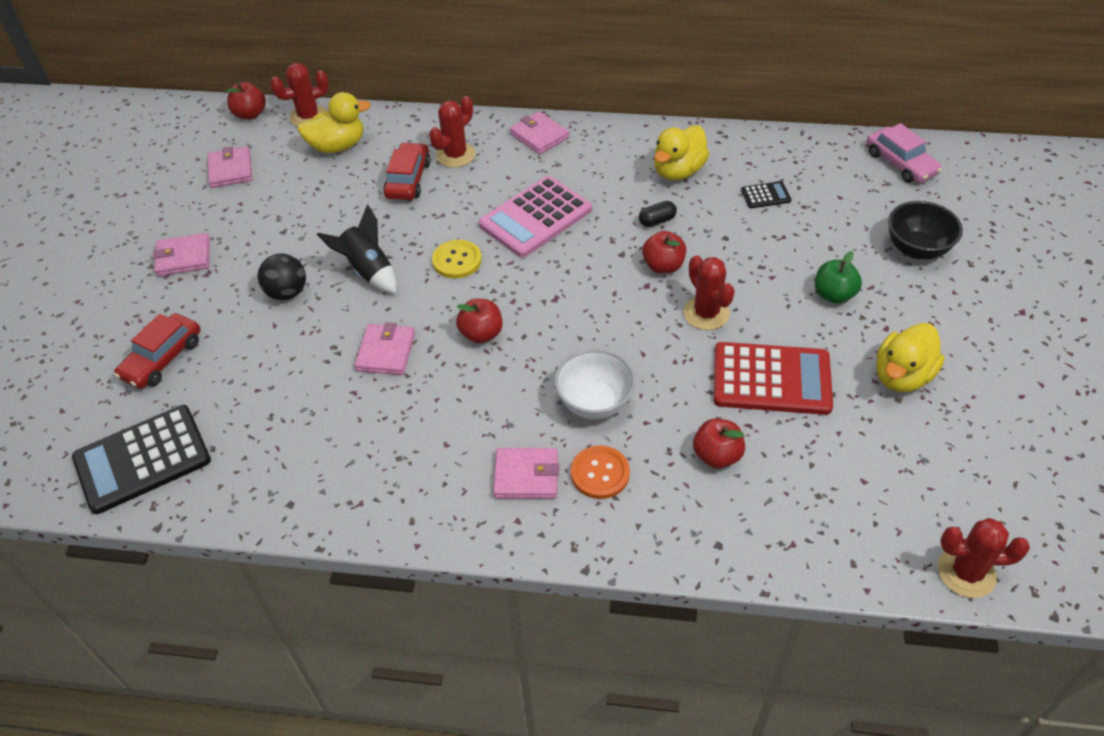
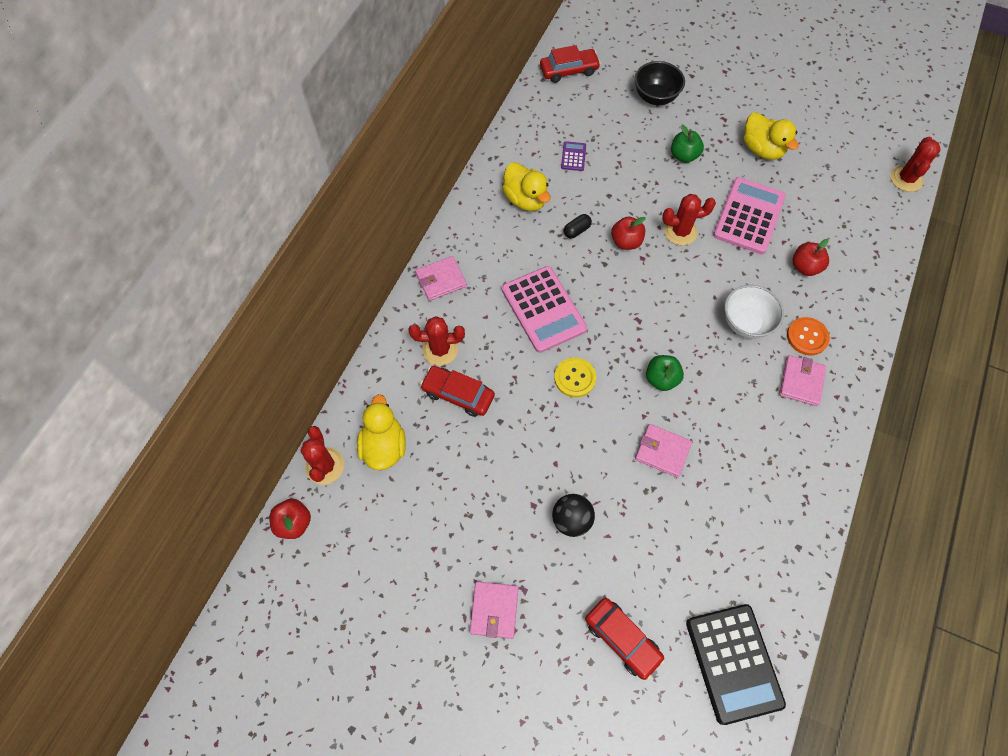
camera: 75 degrees left, 15 degrees up
pink wallet [208,146,252,188] -> none
black rocket [317,205,397,294] -> none
red cactus [429,96,475,168] -> red cactus turned 60 degrees counterclockwise [409,316,465,366]
red apple [456,299,503,343] -> green apple [646,355,684,391]
black capsule [639,201,677,227] -> black capsule turned 60 degrees clockwise [564,214,592,238]
red calculator [714,342,833,415] -> pink calculator [713,177,786,254]
black calculator [741,181,792,208] -> purple calculator [561,141,586,171]
pink car [867,123,942,183] -> red car [540,45,601,83]

